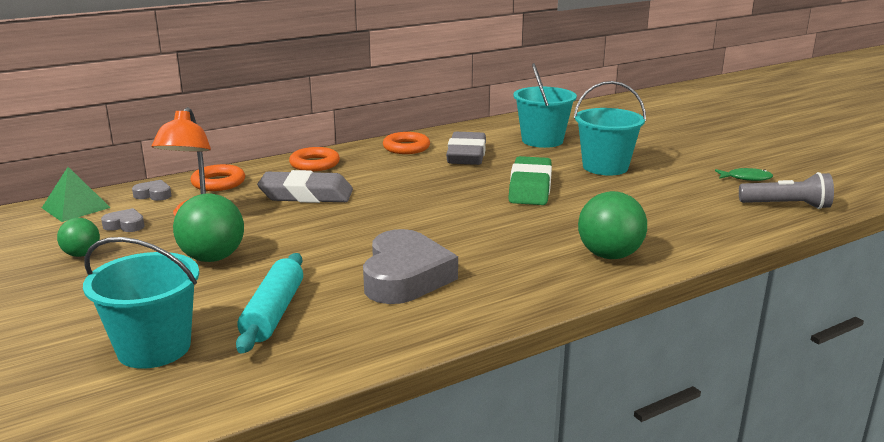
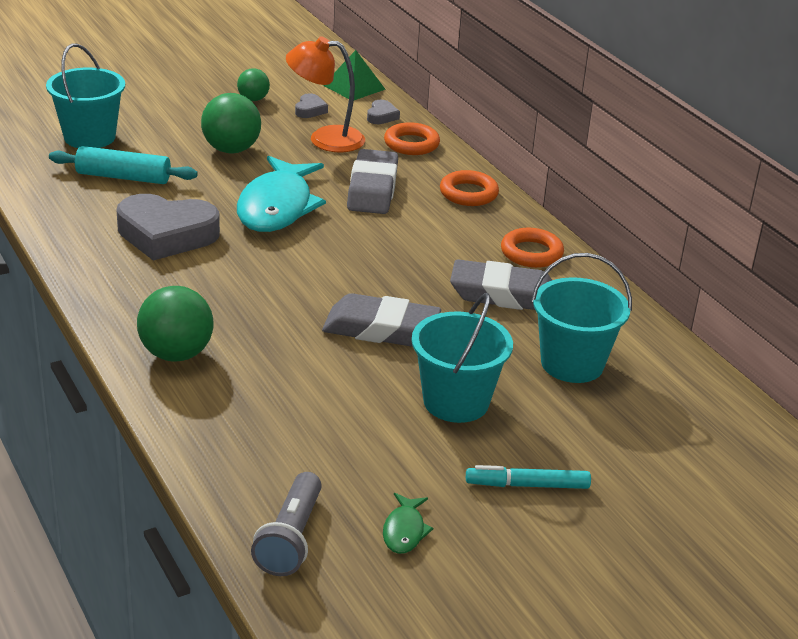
camera: 90 degrees right, 10 degrees up
green eraser [508,156,552,205] -> grey eraser [322,293,441,347]
none -> turquoise fish [237,156,326,232]
none -> turquoise marker [466,465,591,489]

